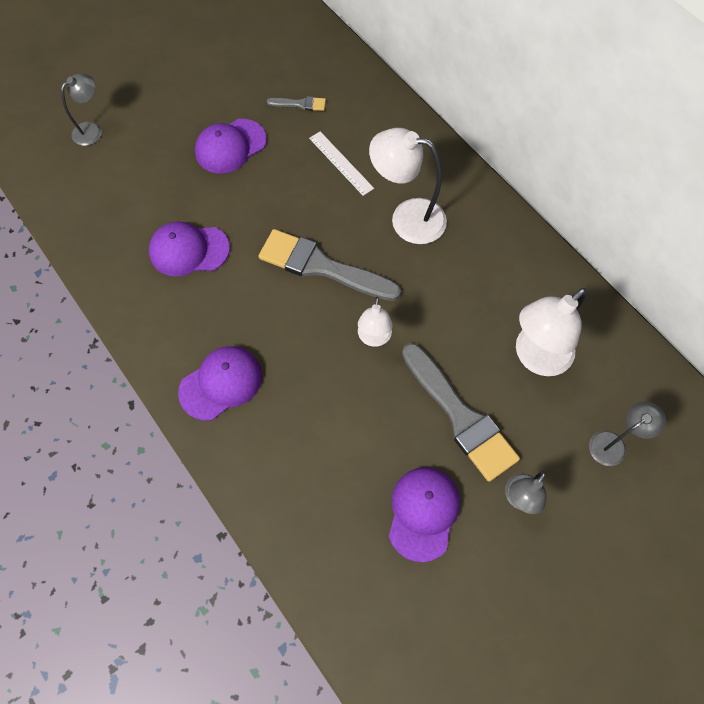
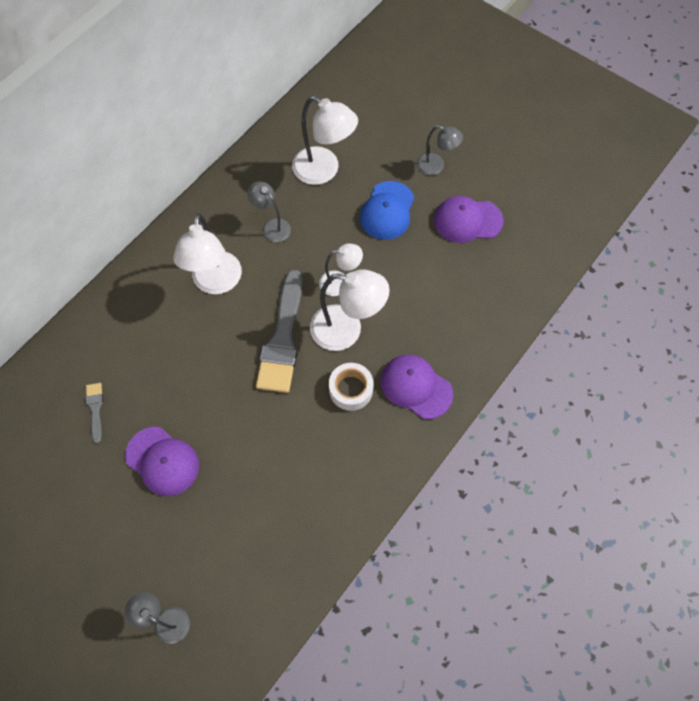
camera: 105 degrees left, 0 degrees up
purple cap [149,222,230,277] -> none
white ruler [309,131,374,196] -> none
grey brush [402,343,520,482] -> blue cap [360,181,414,240]
grey lamp [589,402,666,466] -> grey lamp moved to [247,181,291,242]
none -> white lamp [310,269,390,351]
none -> white tape [329,363,374,411]

